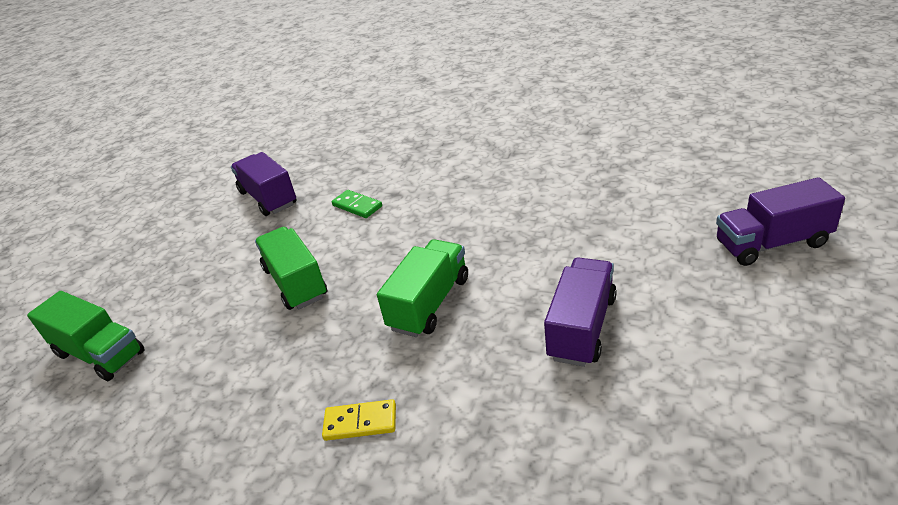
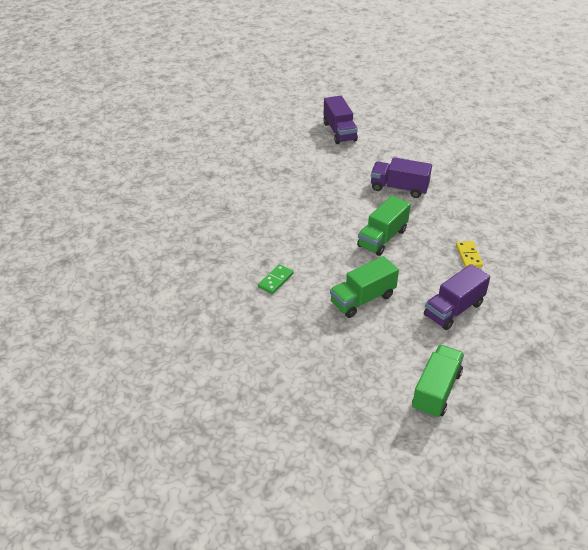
camera: 100 degrees left, 5 degrees up
purple truck [231,152,297,216] -> purple truck moved to [424,264,490,330]
green truck [377,239,468,337] -> green truck turned 75 degrees counterclockwise [357,196,411,256]

